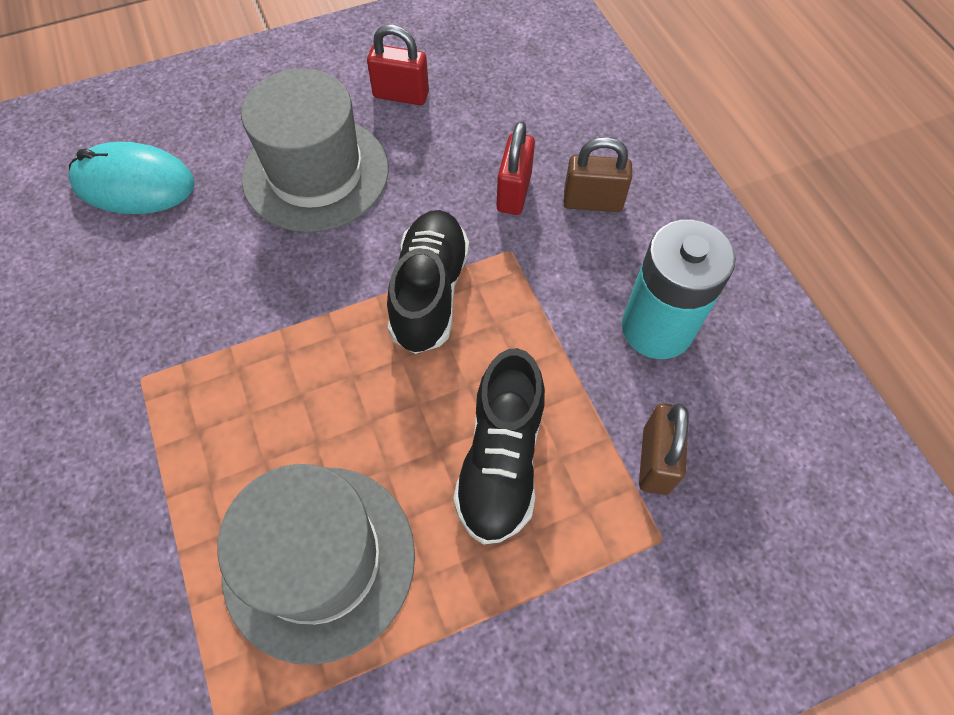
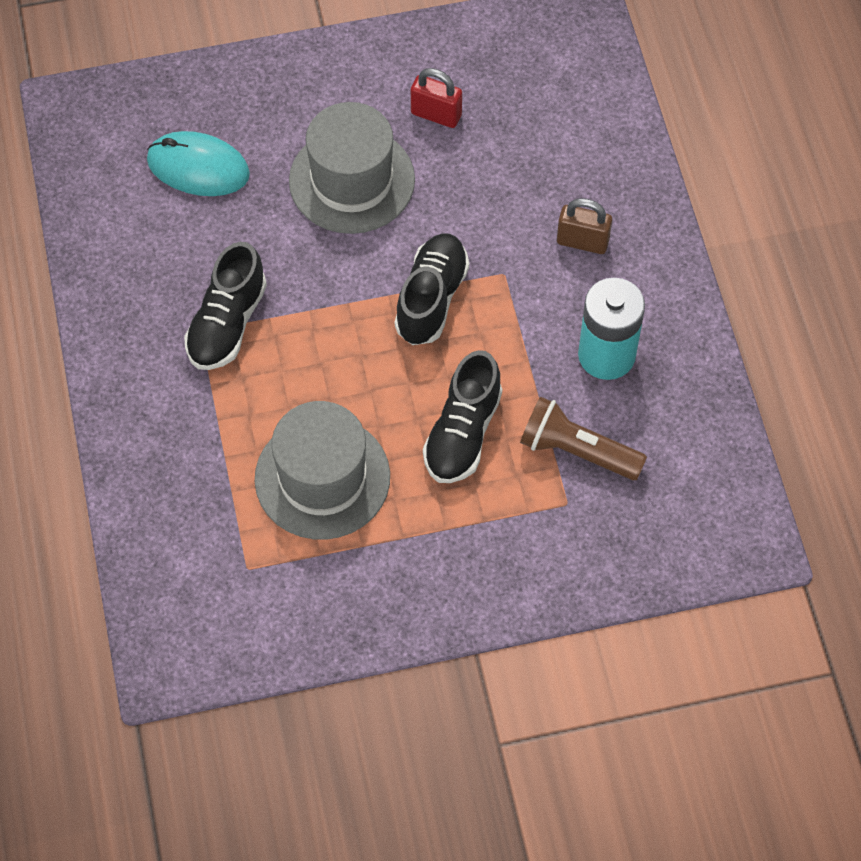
camera: 10 degrees right, 0 degrees up
red padlock [497,121,535,215] -> none
brown padlock [639,403,689,495] -> brown flashlight [520,396,647,480]
none -> black shoe [184,242,267,370]

